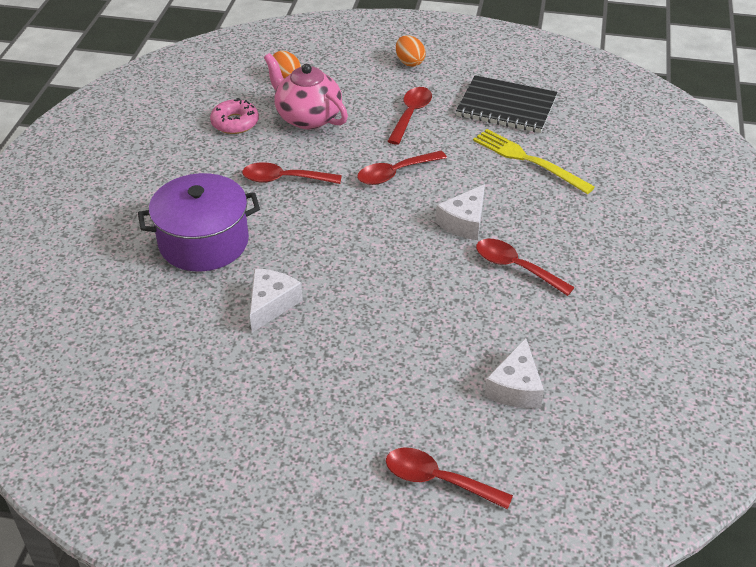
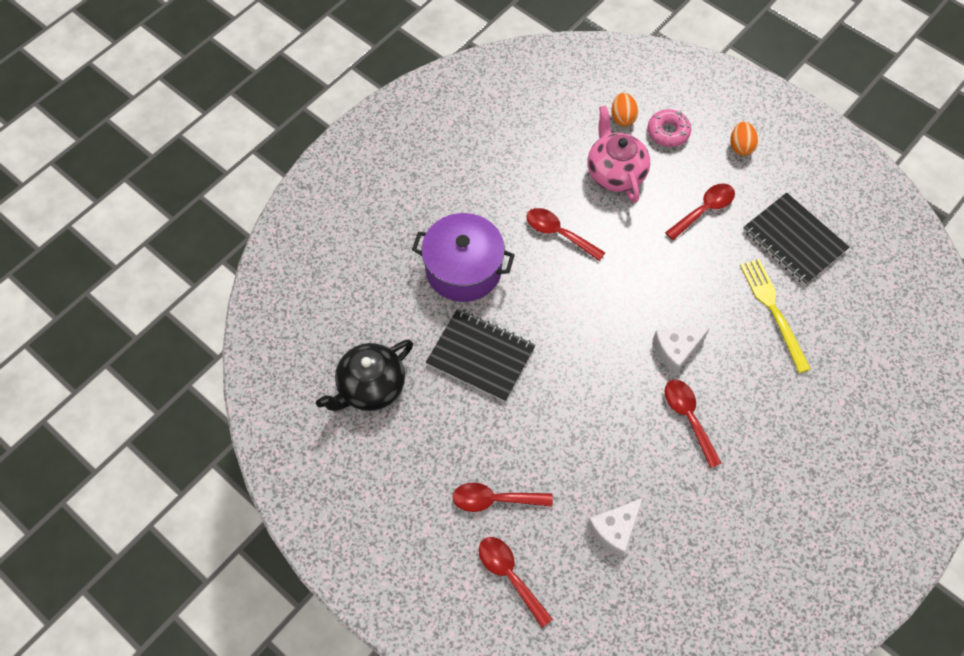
camera: 30 degrees right, 20 degrees up
pink donut [210,98,259,134] -> pink donut moved to [647,109,691,147]
white cheese [250,269,303,332] -> black notebook [426,309,536,402]
red spoon [357,151,447,185] -> red spoon moved to [453,483,553,512]
none -> black teapot [316,340,413,411]

